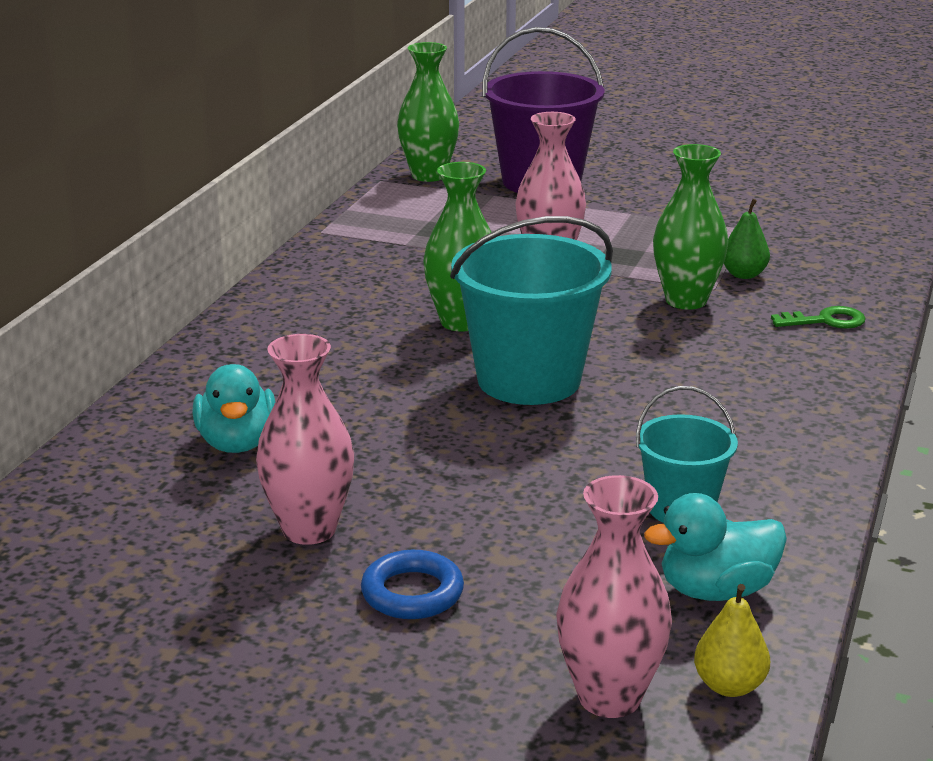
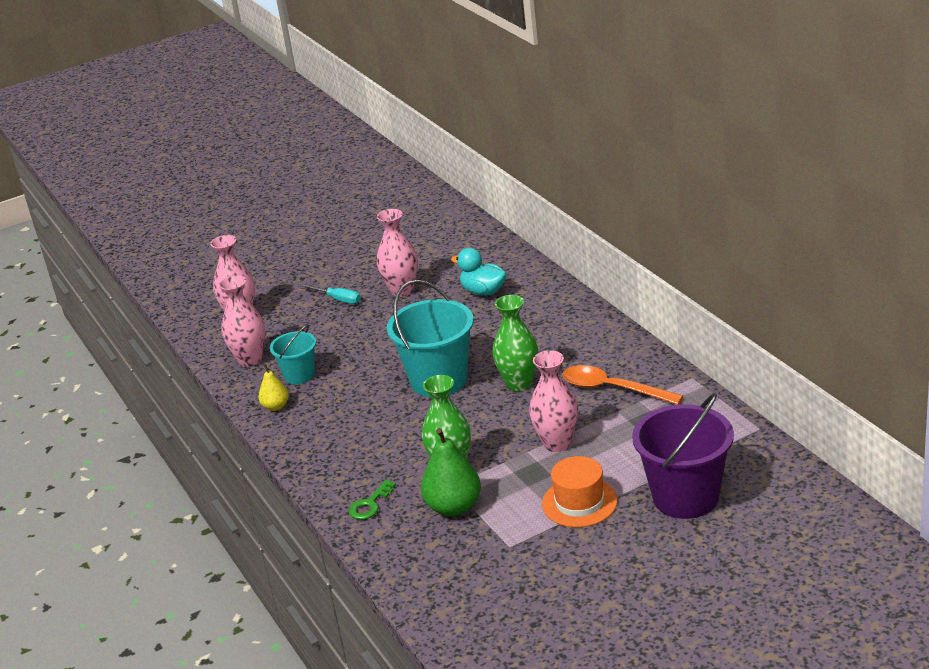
camera: 135 degrees right, 5 degrees up
blue ring [361,550,464,619] -> turquoise screwdriver [300,284,361,304]
green vase [397,42,459,182] -> none
turquoise duck [644,493,787,601] -> pink vase [219,275,265,367]
yellow pear [694,584,770,697] -> yellow pear moved to [258,364,289,411]
green pear [724,199,770,279] -> green pear [421,428,481,516], size x1.77
none -> orange hat [542,456,618,527]
none -> orange spoon [562,365,683,405]

